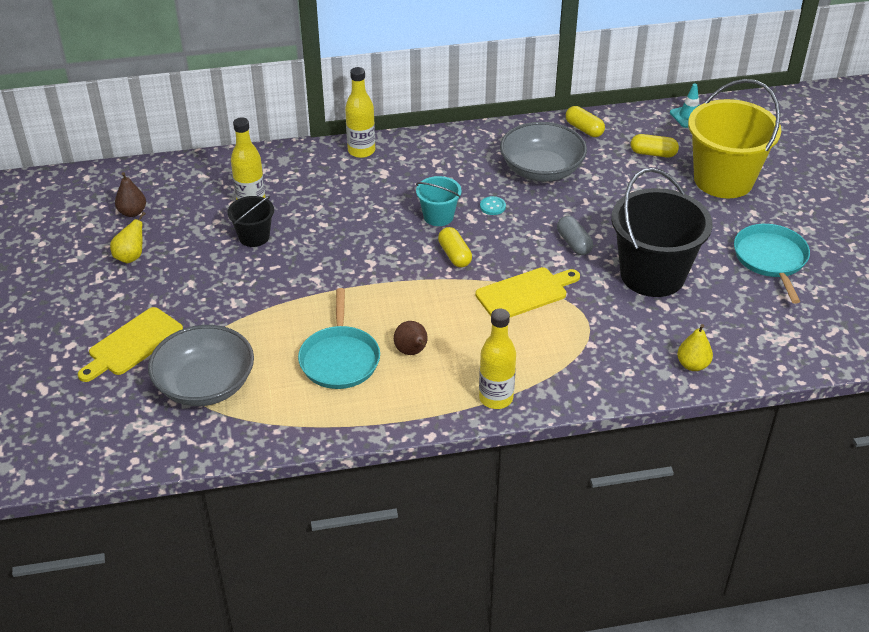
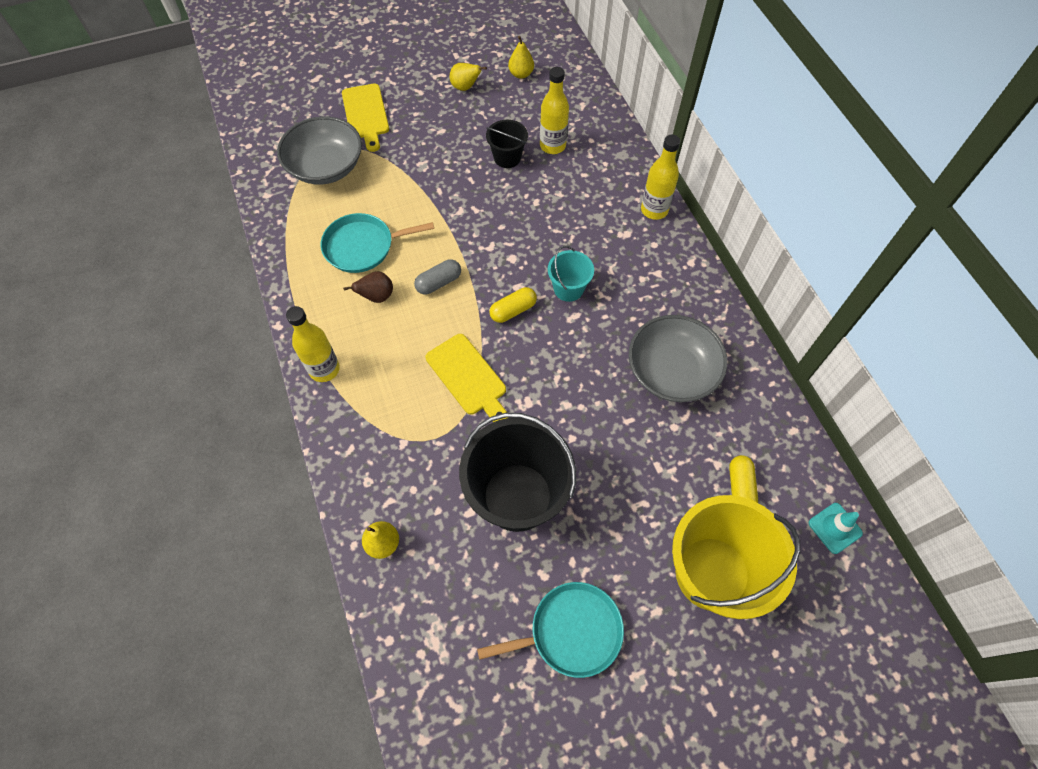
camera: 80 degrees right, 20 degrees up
yellow cutting board [78,307,183,382] -> yellow cutting board turned 135 degrees counterclockwise [342,84,389,152]
brown pear [115,172,146,217] -> yellow pear [508,36,534,79]
turquoise button [480,196,506,215] -> none
grey capsule [557,216,593,255] -> grey capsule moved to [414,259,461,295]
yellow capsule [566,106,605,137] -> none

